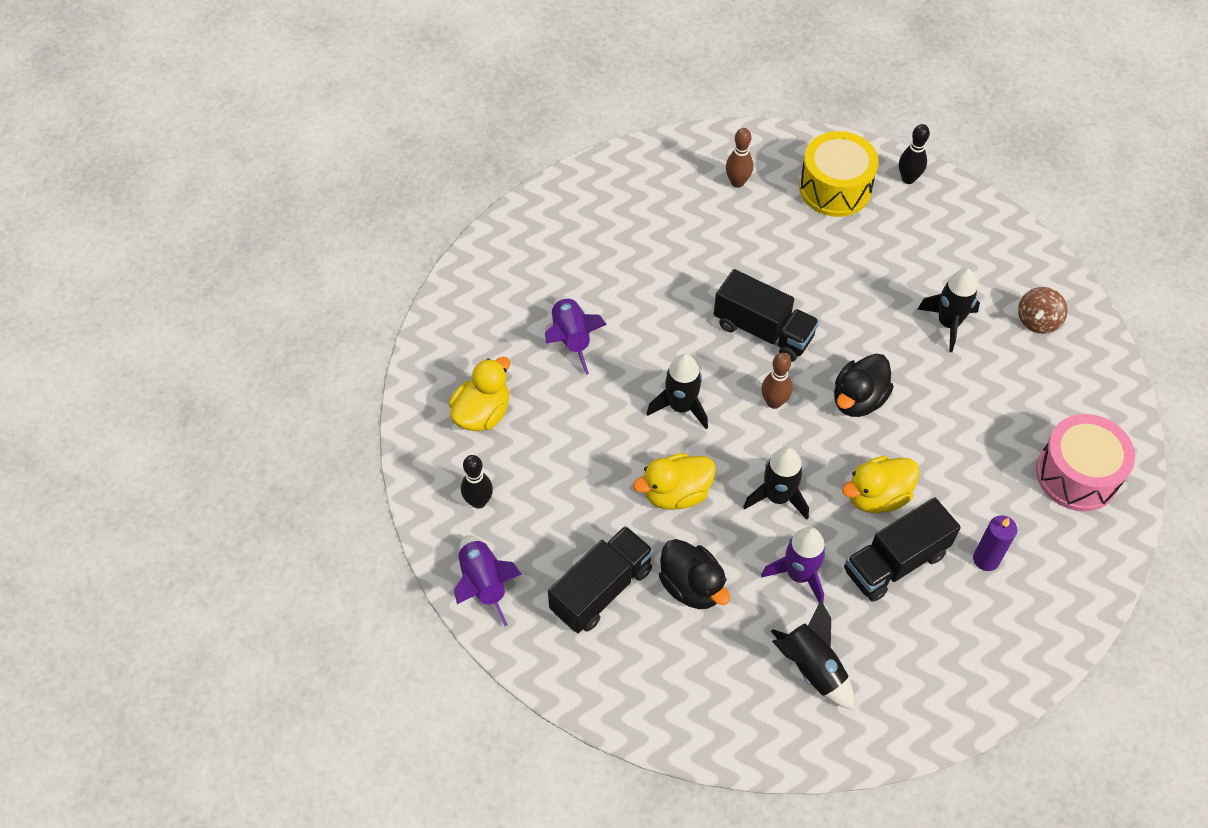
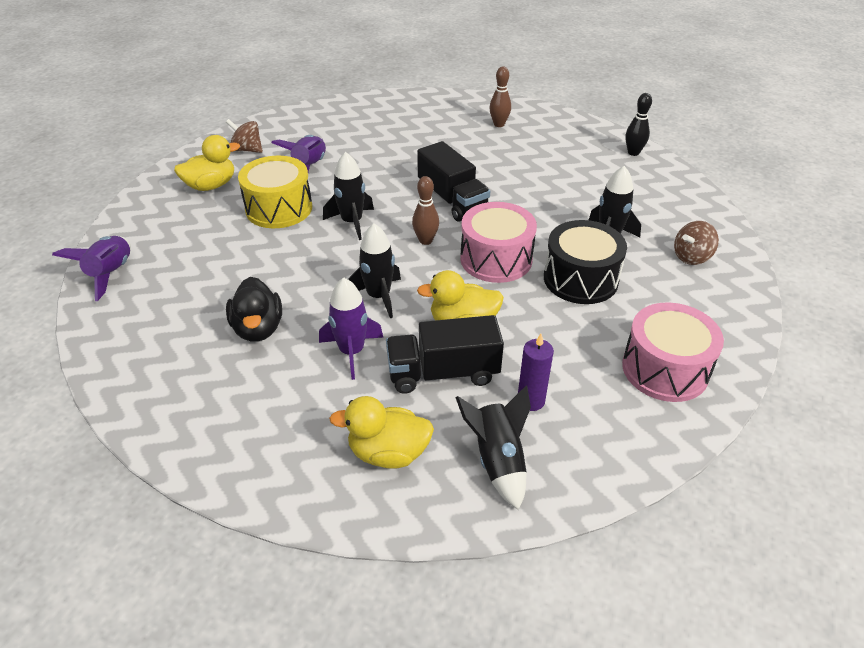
camera: 25 degrees right, 15 degrees down
black bowling pin [461,455,493,509] -> none
black truck [548,526,654,633] -> none
yellow duck [633,453,716,510] -> yellow duck moved to [329,396,434,469]
black rocket [771,600,854,709] -> black rocket moved to [456,385,531,510]
yellow drum [799,131,879,217] -> yellow drum moved to [238,156,312,228]
black duck [834,354,894,417] -> pink drum [460,202,537,283]
none -> brown spinning top [226,119,263,153]
none -> black drum [544,220,627,304]

